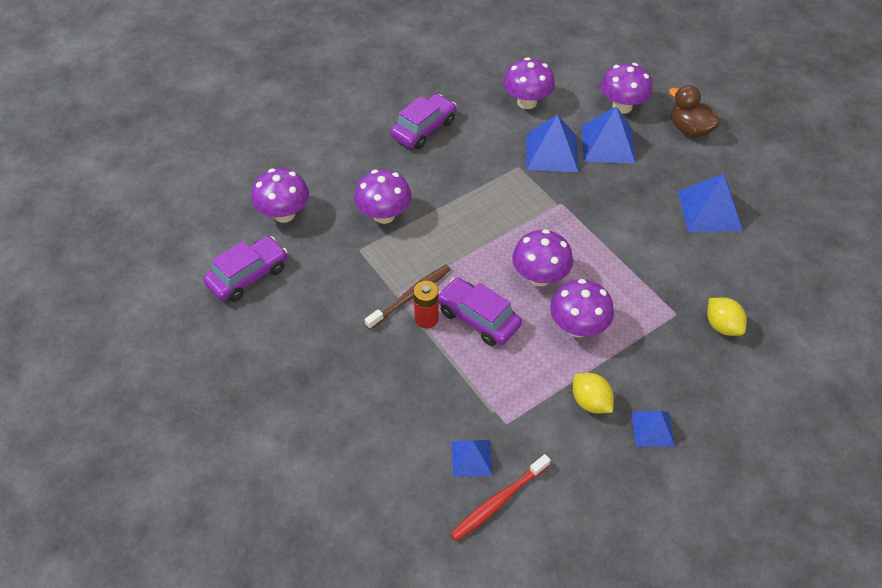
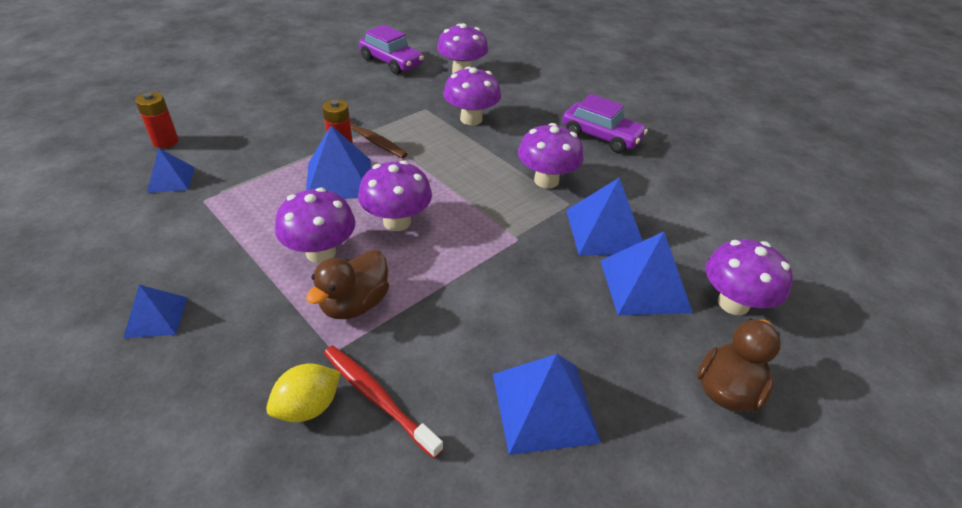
camera: 80 degrees right, 10 degrees down
purple car [439,278,522,346] -> blue pyramid [306,126,371,199]
red toothbrush [450,454,551,541] -> red toothbrush moved to [324,345,443,458]
purple mushroom [503,57,555,109] -> purple mushroom moved to [518,123,584,189]
yellow lemon [573,373,614,413] -> none
none -> red battery [135,92,179,148]
none -> brown duck [306,250,389,319]

